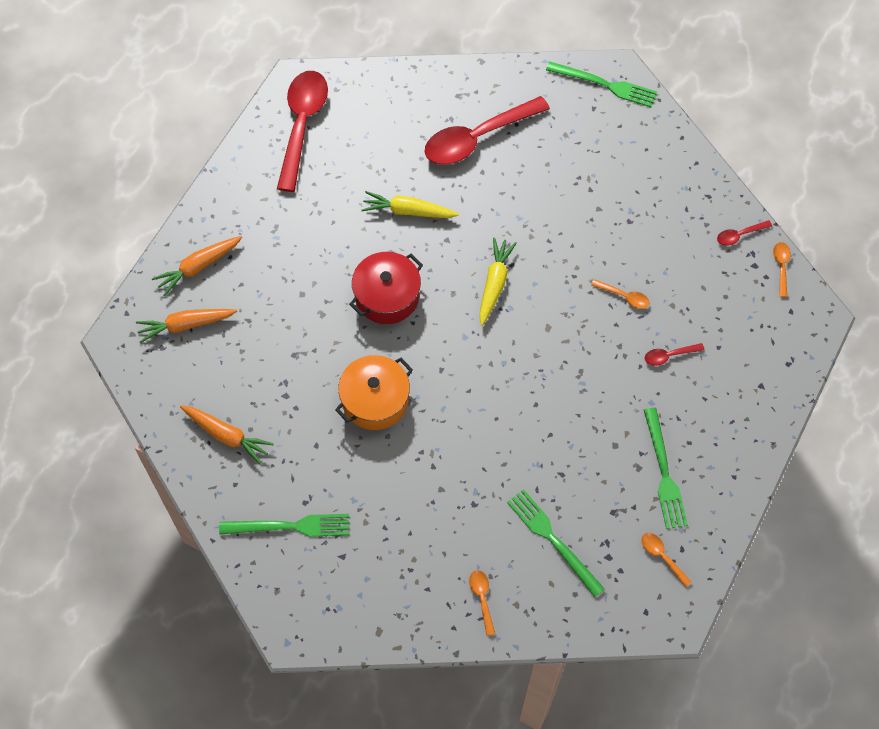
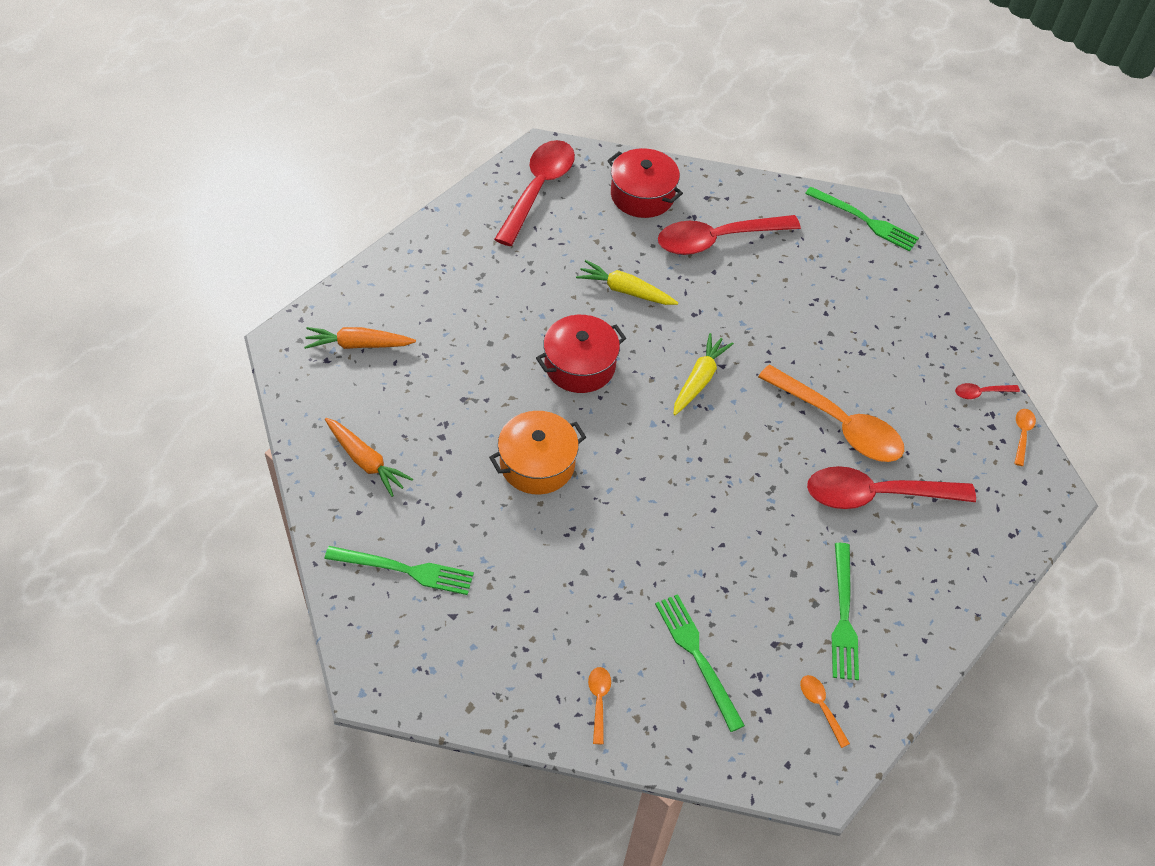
camera: 10 degrees right, 10 degrees down
orange carrot [152,236,242,296] -> none
orange spoon [591,279,650,309] -> orange spoon [758,365,904,462], size x2.39
red spoon [645,343,705,366] -> red spoon [807,466,976,509], size x2.39
none -> red pot [607,148,683,218]

